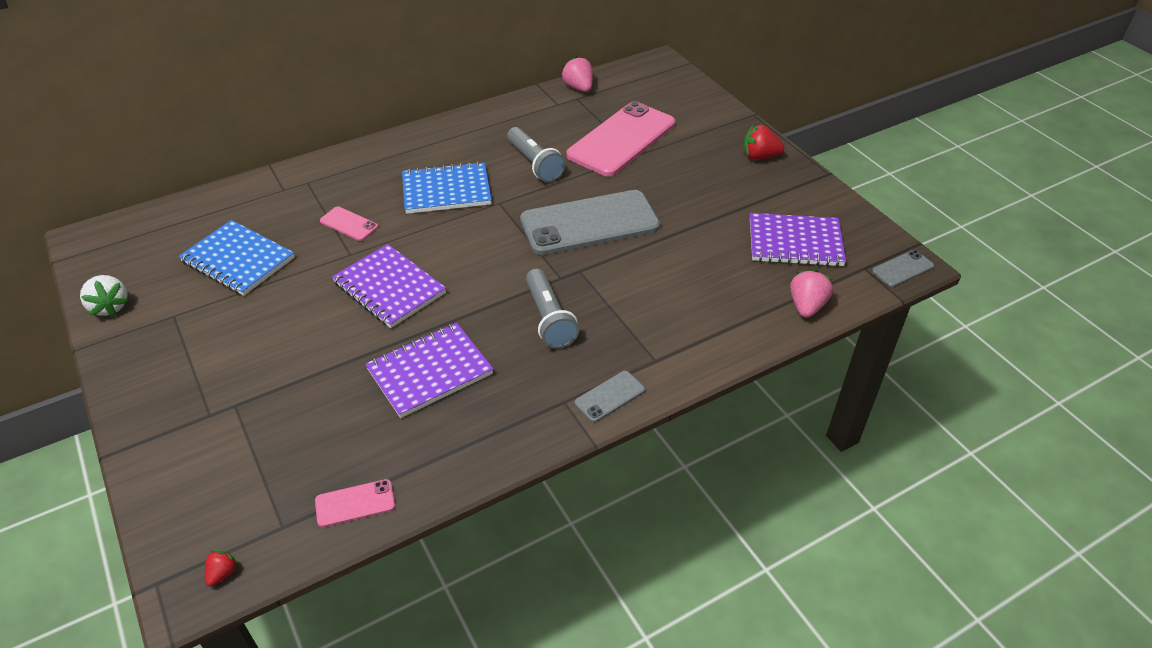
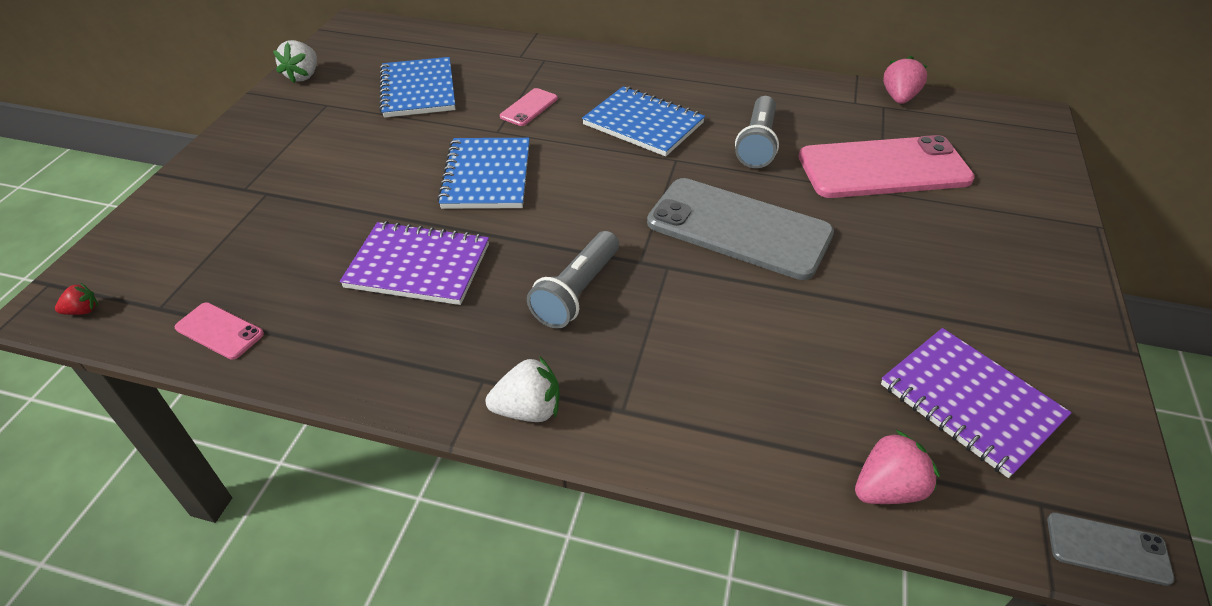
camera: 45 degrees right, 0 degrees up
pink phone [320,206,378,241] -> pink phone turned 45 degrees clockwise [500,88,558,126]
purple notebook [332,244,446,328] -> blue notebook [437,138,530,209]
grey phone [575,371,645,422] -> white strawberry [486,356,560,422]
red strawberry [743,125,785,160] -> none

